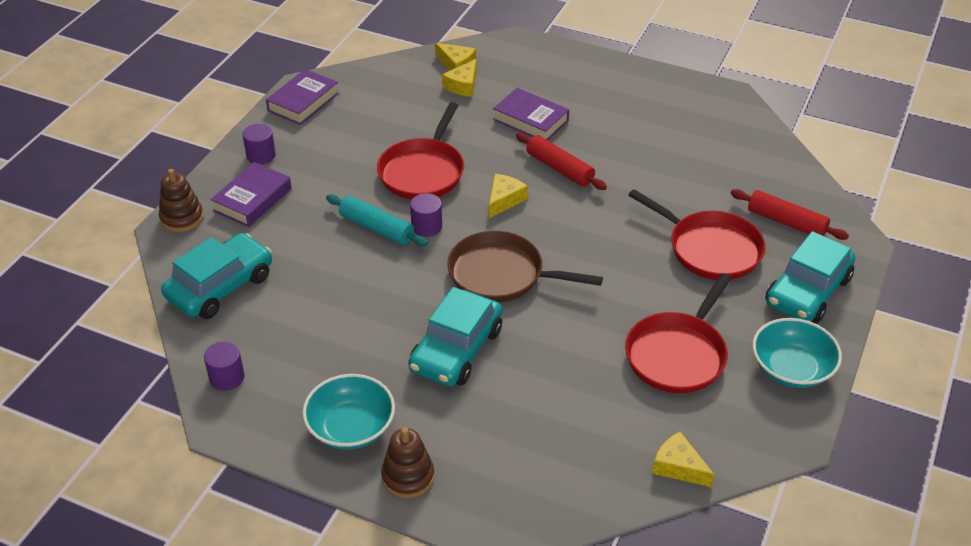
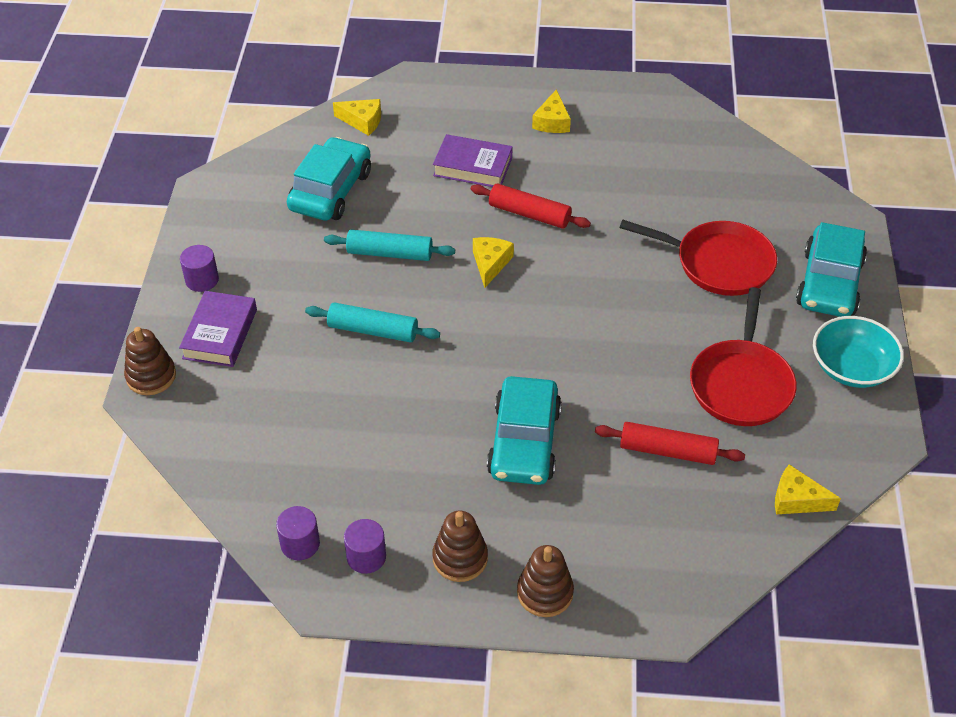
camera: 20 degrees left, 5 degrees up
turquoise car [161,233,272,319] -> turquoise car moved to [287,137,371,221]
purple book [266,69,339,125] -> none
turquoise bowl [302,374,395,449] -> brown stacking toy [433,511,488,582]
red pan [377,102,464,199] -> turquoise rolling pin [324,229,455,261]
purple cylinder [410,193,442,237] -> purple cylinder moved to [344,519,386,574]
yellow cheese [442,59,476,97] -> yellow cheese moved to [532,89,571,133]
brown pan [447,231,603,302] -> none
red rolling pin [731,189,849,240] -> red rolling pin moved to [595,422,745,465]

